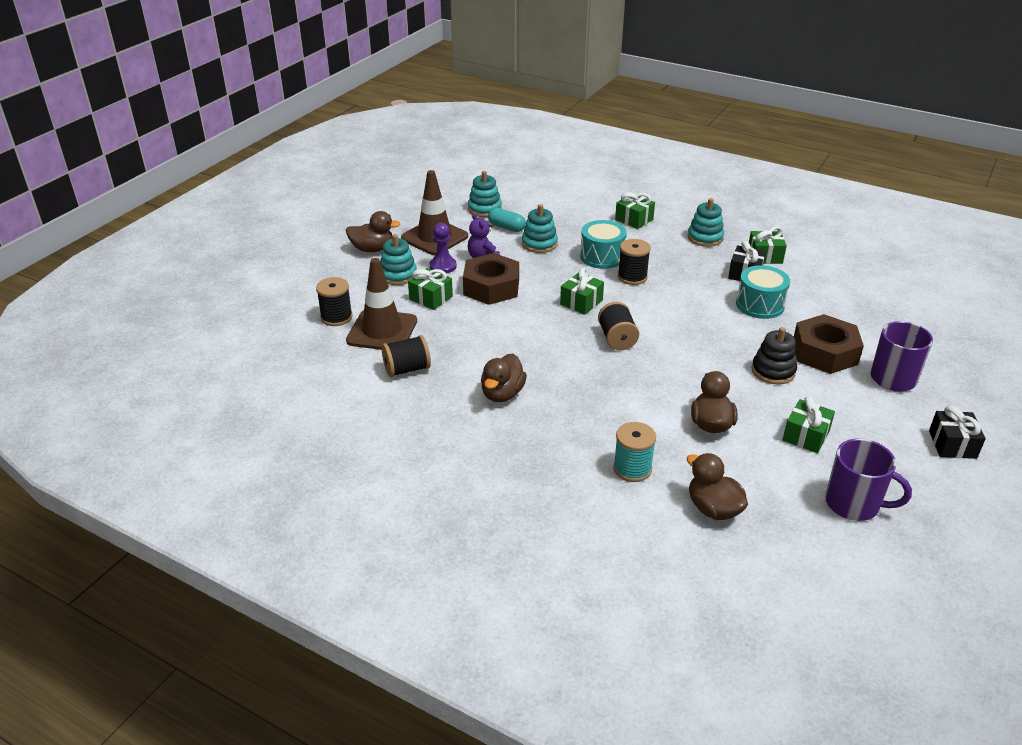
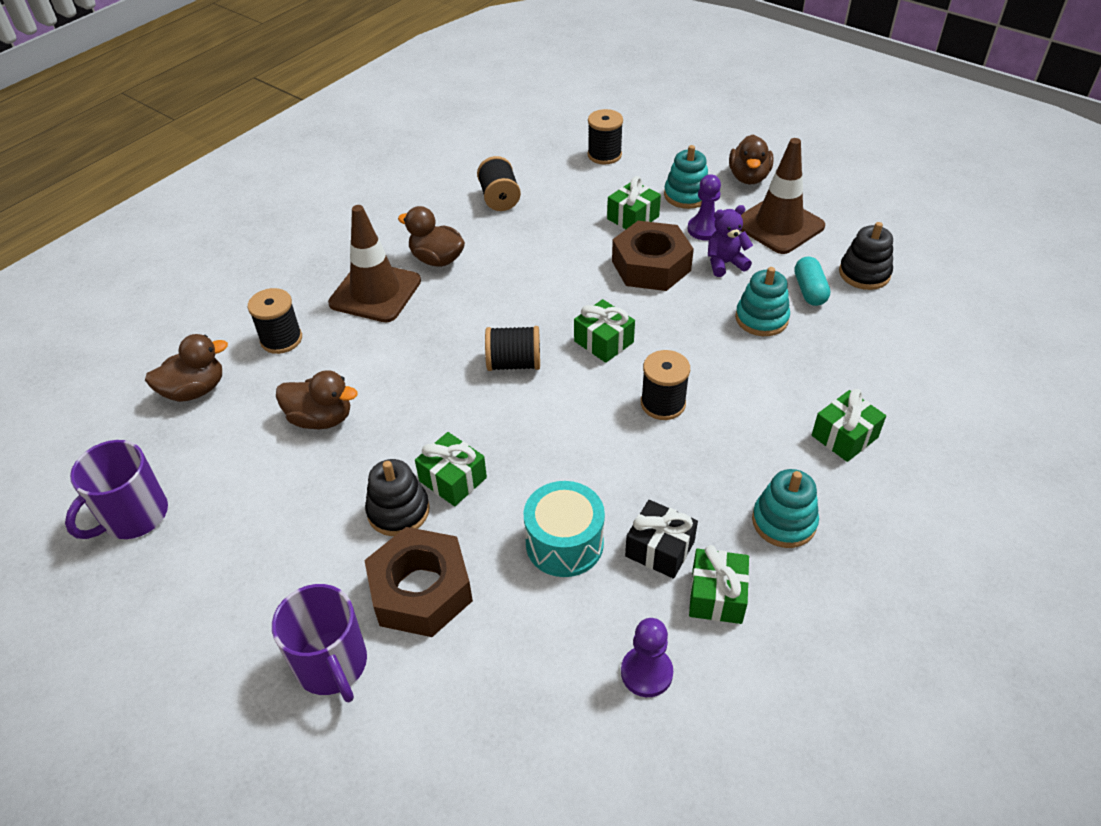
camera: 100 degrees right, 10 degrees up
brown traffic cone [346,258,417,350] -> brown traffic cone moved to [328,205,421,322]
turquoise stacking toy [468,171,502,217] -> black stacking toy [839,222,893,290]
turquoise capsule [488,208,526,232] -> turquoise capsule turned 45 degrees counterclockwise [794,257,830,306]
turquoise drum [580,220,627,269] -> none
turquoise spool [613,422,656,482] -> black spool [248,288,302,354]
green gift [783,396,835,453] -> green gift moved to [415,432,487,506]
black gift [929,405,986,459] -> none
none -> purple pawn [621,618,673,697]

